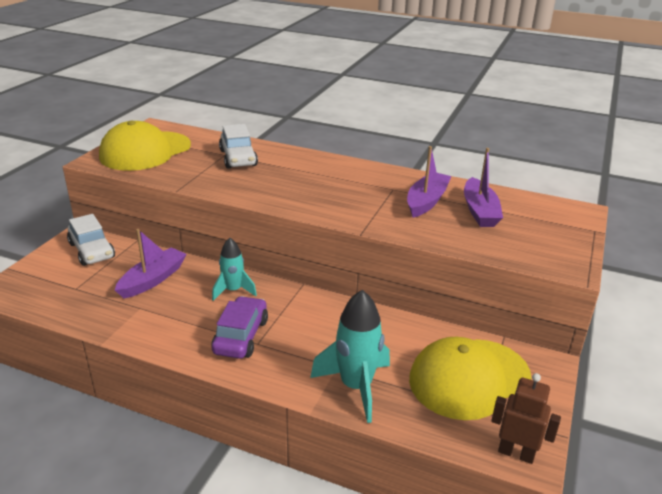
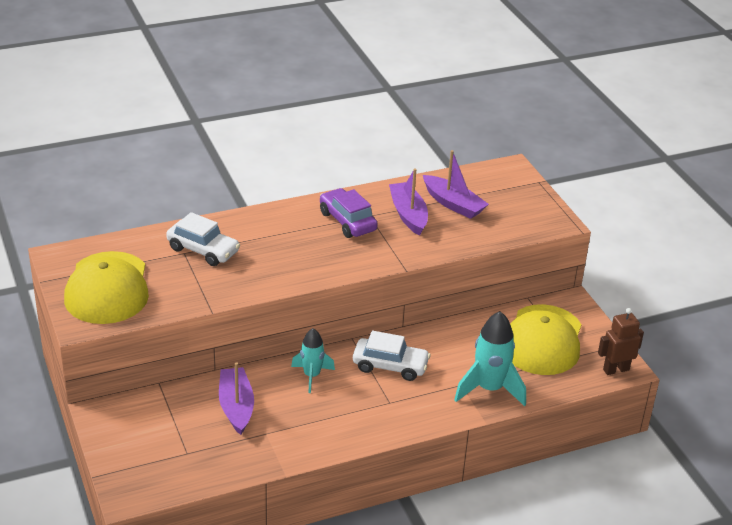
camera: 45 degrees left, 5 degrees up
white car [67,214,115,266] -> white car moved to [353,331,430,381]
purple car [211,296,268,359] -> purple car moved to [320,188,378,238]

